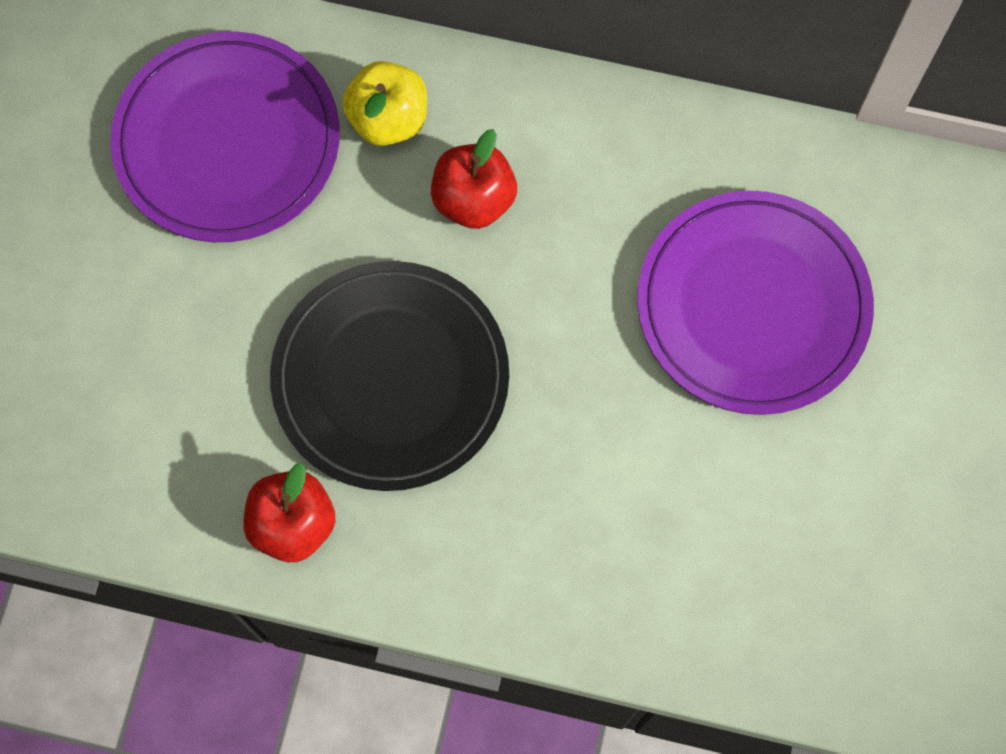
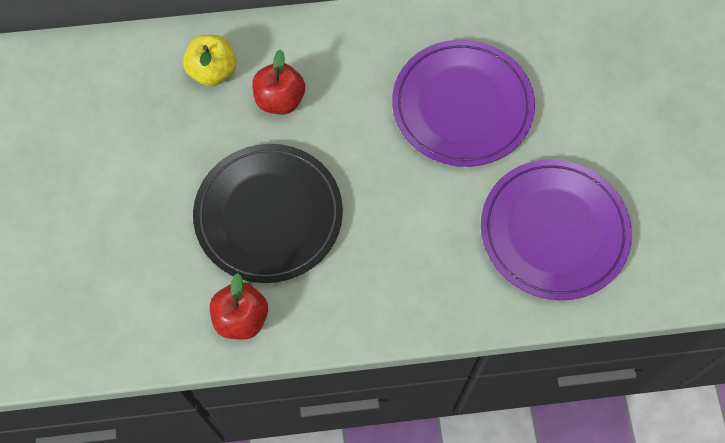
camera: 20 degrees left, 5 degrees down
purple plate [110,31,340,242] -> purple plate moved to [481,159,632,300]

